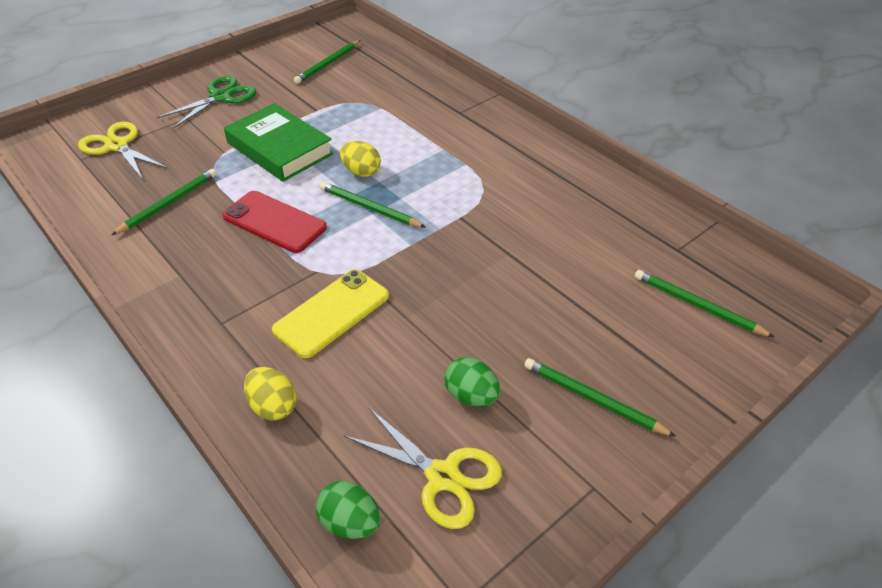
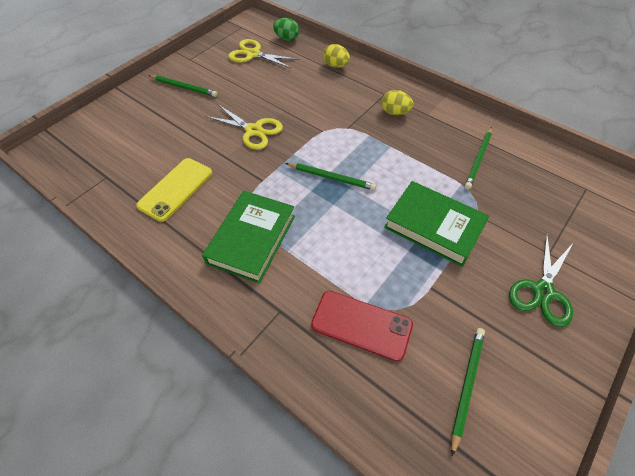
camera: 170 degrees right, 10 degrees up
yellow scissors [78,122,168,179] -> yellow scissors moved to [205,104,283,150]
red phone [222,191,327,253] -> red phone moved to [311,291,413,362]
yellow phone [272,270,389,358] -> yellow phone moved to [136,158,212,222]
yellow egg [340,141,381,177] -> yellow egg moved to [382,90,414,115]
green egg [444,357,500,406] -> none
green pencil [635,270,774,337] -> none
none -> green book [202,191,295,284]

